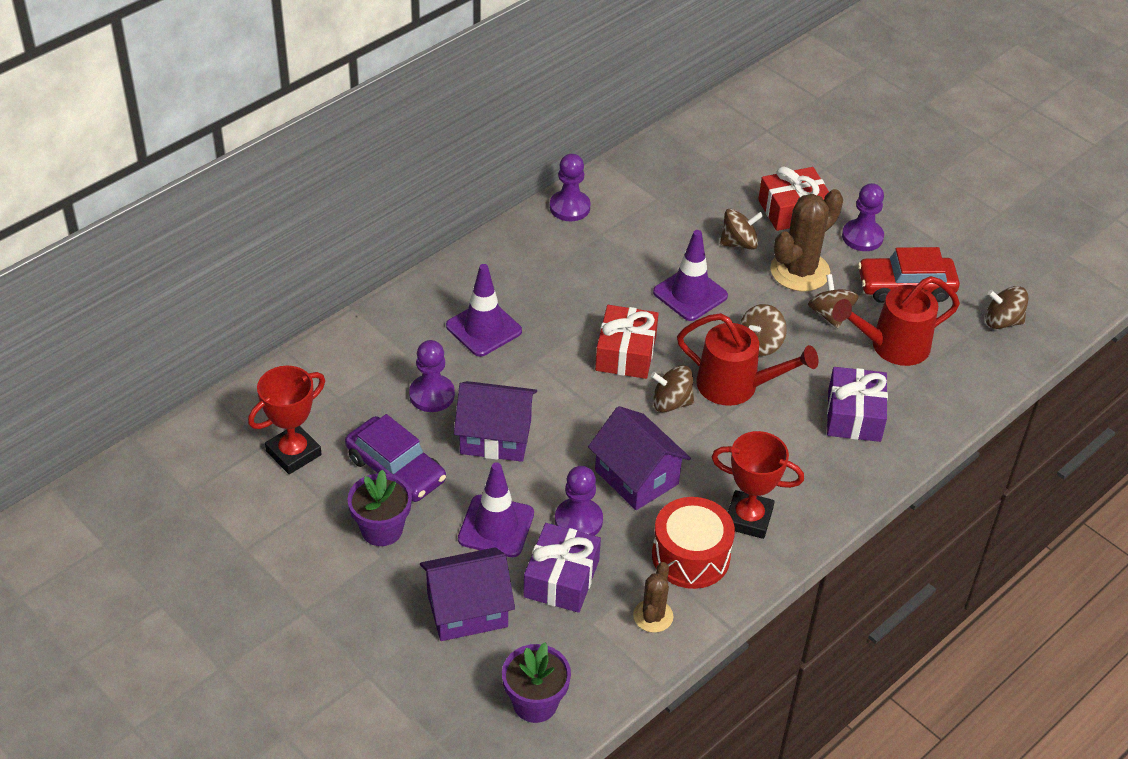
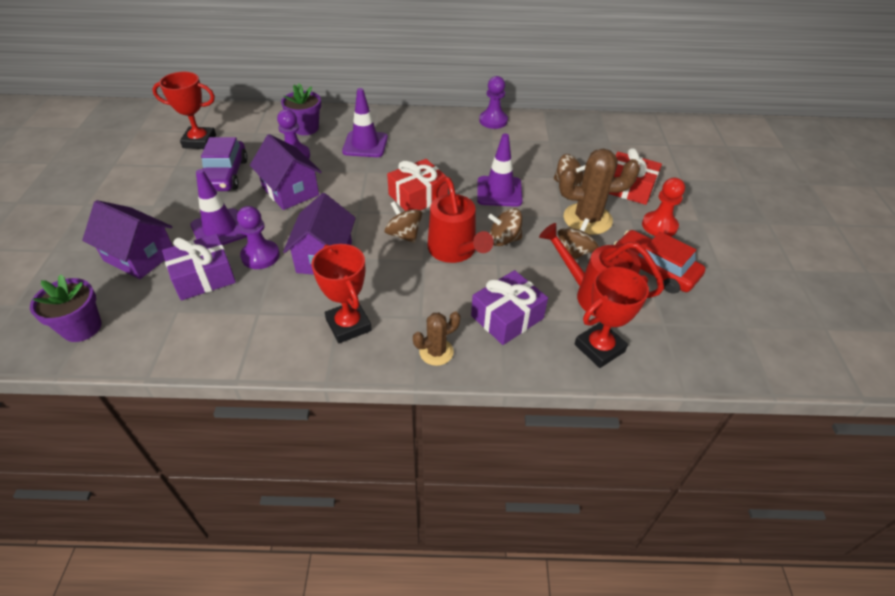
camera: 45 degrees right, 0 degrees up
purple flower pot [348,470,412,546] -> purple flower pot moved to [281,83,321,135]
brown cactus [633,562,674,633] -> brown cactus moved to [413,311,460,366]
red drum [652,497,735,589] -> none
purple pawn [842,183,884,251] -> red pawn [642,178,685,236]
brown spinning top [985,286,1029,329] -> none
none -> red trophy [575,267,649,368]

